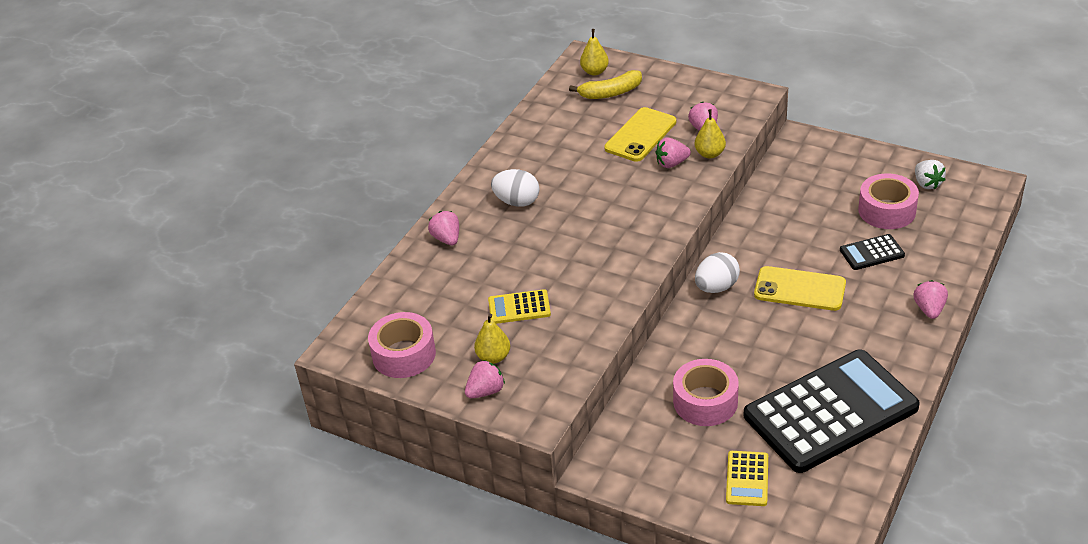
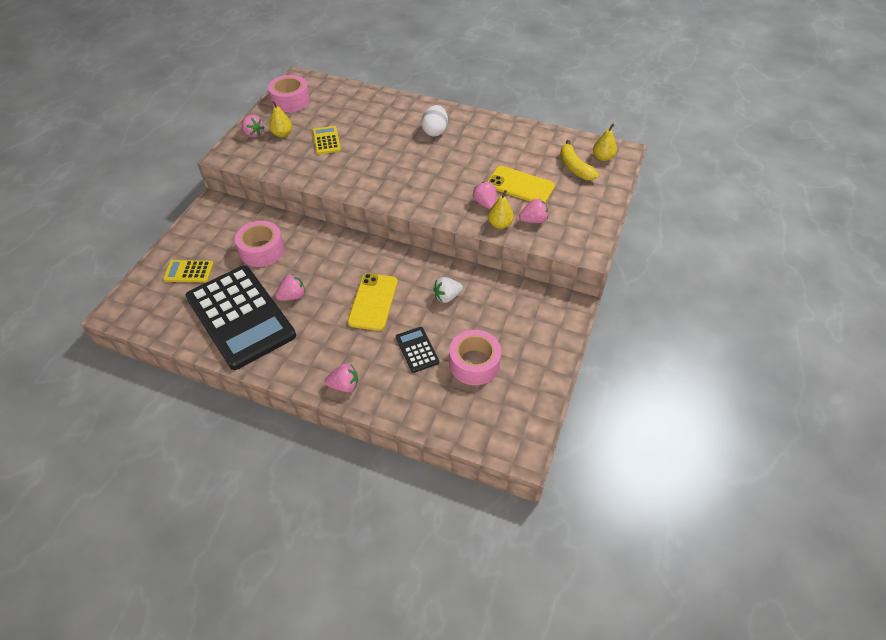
camera: 80 degrees right, 10 degrees up
pink strawberry [428,211,459,245] -> pink strawberry moved to [275,274,305,301]
white egg [695,252,740,293] -> none
white strawberry [915,160,946,189] -> white strawberry moved to [433,277,463,303]

